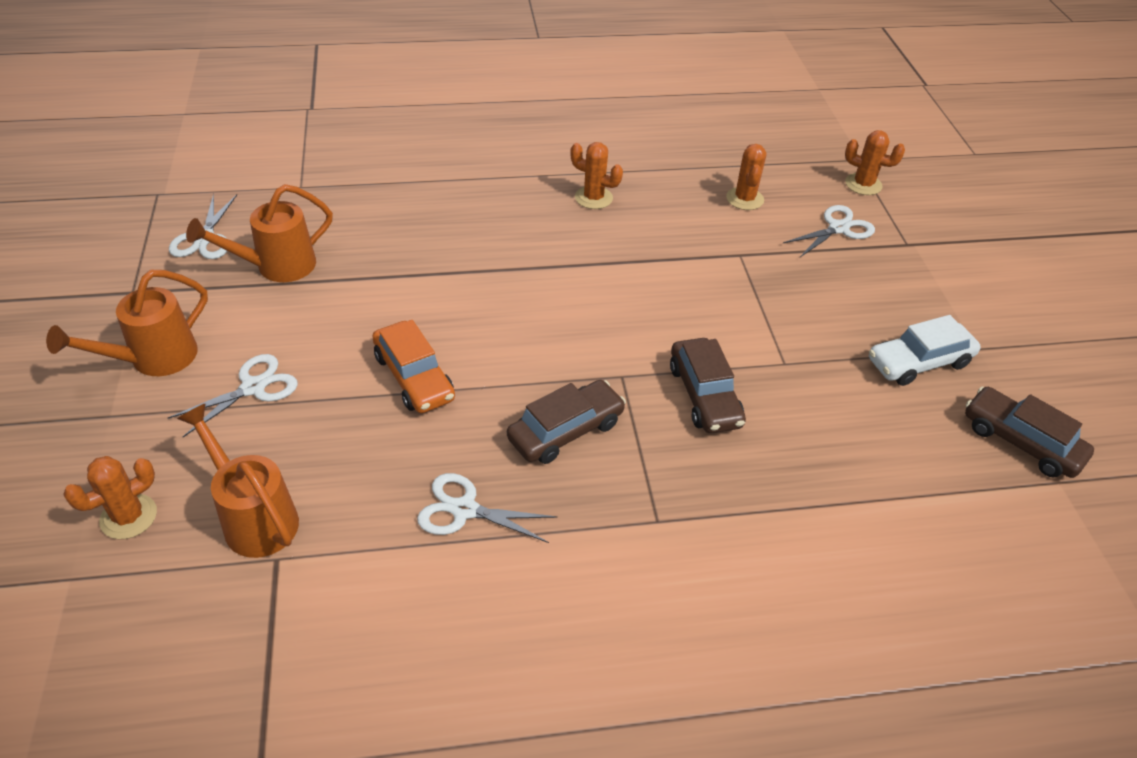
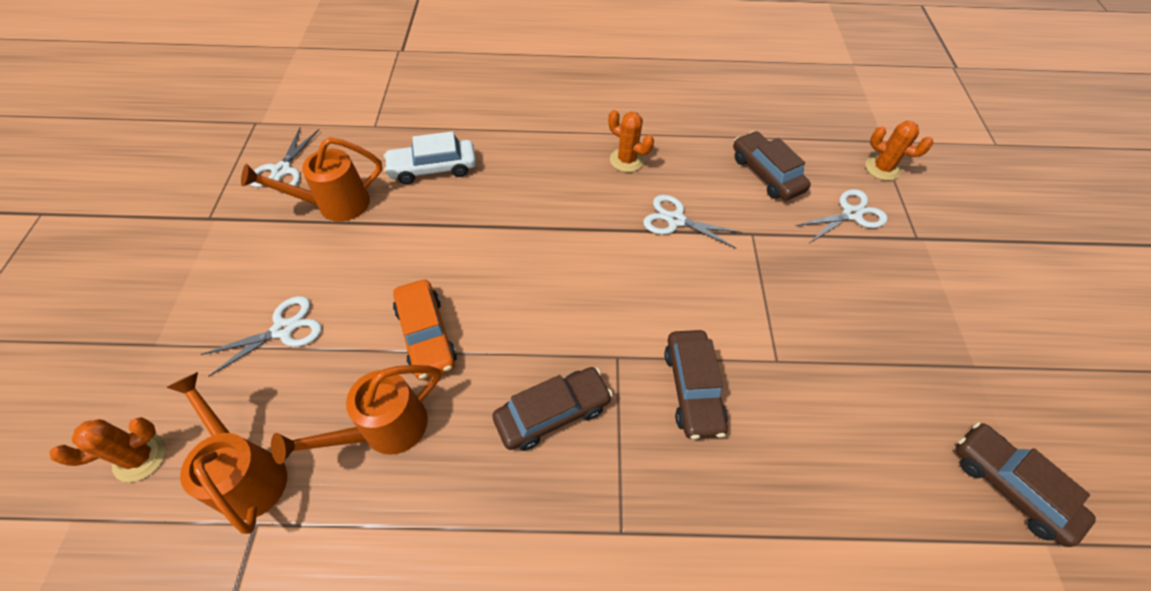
camera: 10 degrees right, 10 degrees up
orange watering can [46,270,208,376] -> orange watering can moved to [271,365,441,464]
white scissors [417,473,558,543] -> white scissors moved to [643,195,742,248]
orange cactus [726,144,766,210] -> brown car [733,131,811,200]
white car [869,315,981,386] -> white car moved to [384,131,476,184]

